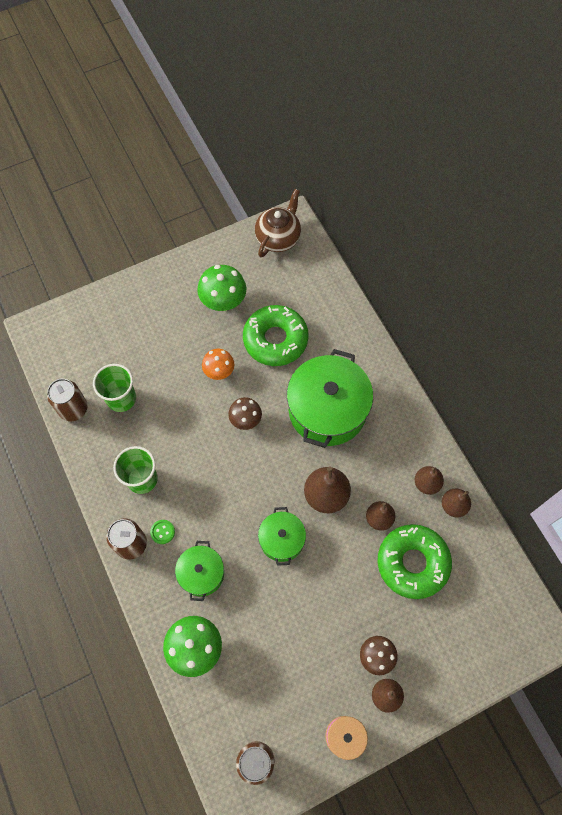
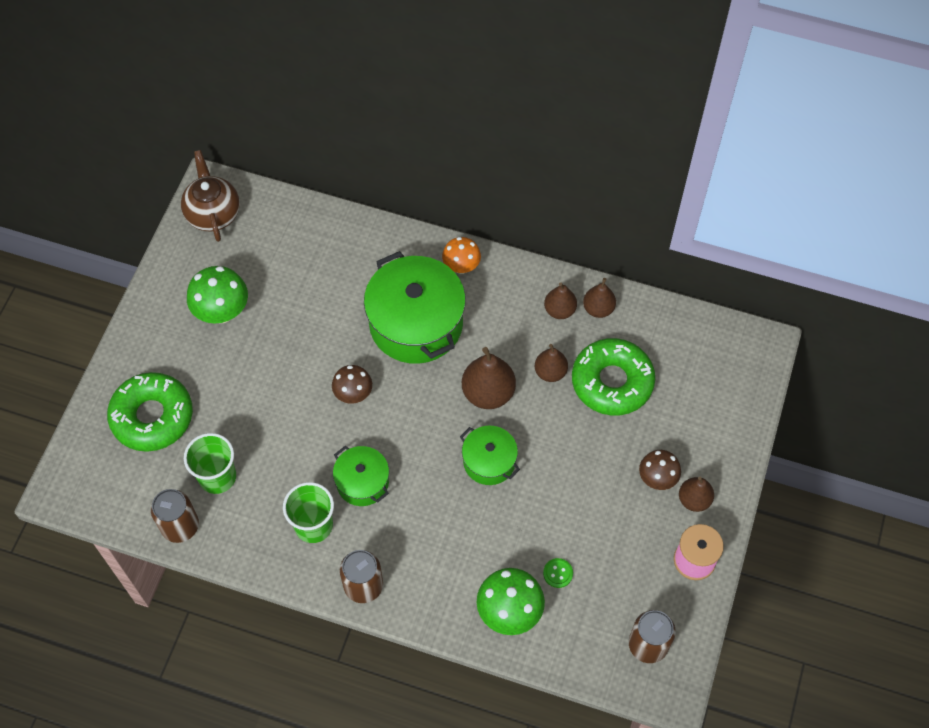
camera: 45 degrees left, 5 degrees down
green button [150,520,175,544] -> green button moved to [543,558,573,588]
green pot [175,541,224,601] -> green pot moved to [333,446,389,506]
orange mushroom [202,349,234,380] -> orange mushroom moved to [442,237,481,274]
green donut [243,305,309,366] -> green donut moved to [107,372,193,452]

